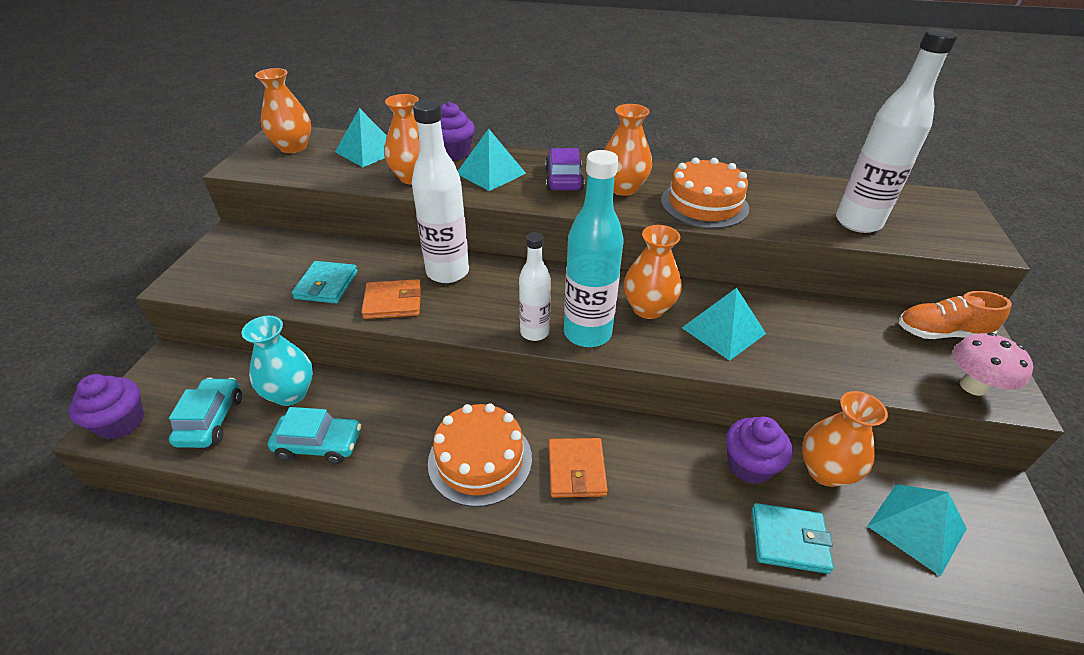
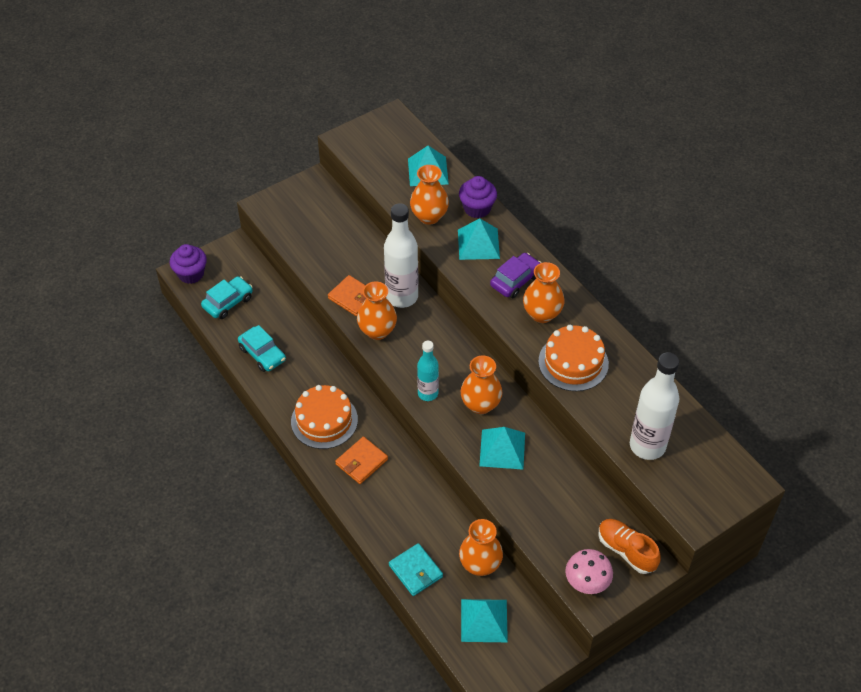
camera: 45 degrees right, 10 degrees up
turquoise vase [242,316,313,406] -> none
orange vase [255,68,311,153] -> orange vase moved to [357,281,397,340]
turquoise wallet [292,261,358,304] -> none
white bottle [519,232,551,341] -> none
turquoise bottle [564,150,624,347] -> turquoise bottle [417,341,439,401], size x0.60
purple cupcake [726,417,793,484] -> none

